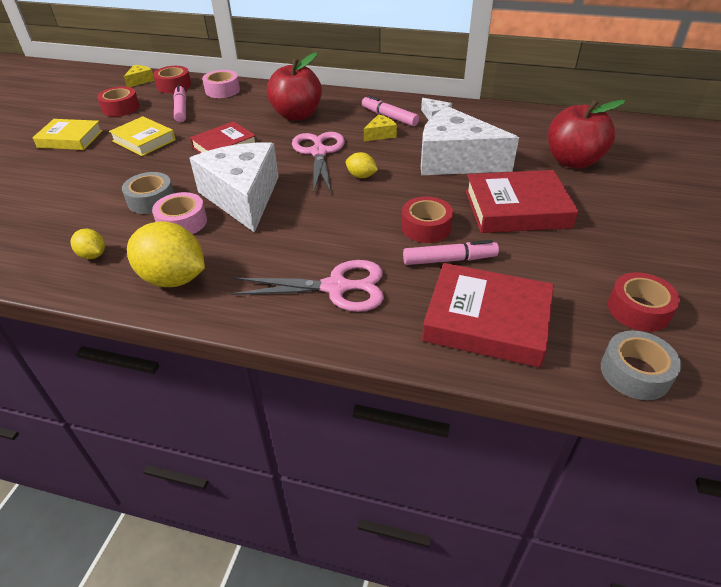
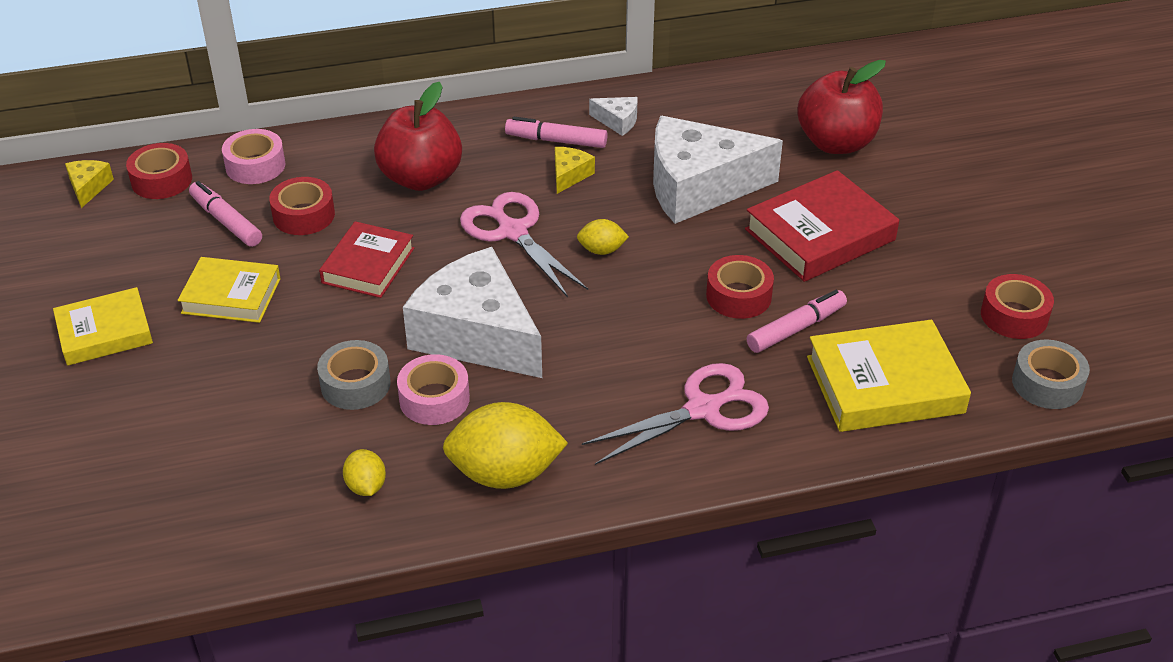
camera: 30 degrees left, 0 degrees up
yellow lemon [71,229,105,259] -> yellow lemon turned 60 degrees clockwise [343,449,386,496]
red tape [97,86,140,117] -> red tape moved to [269,177,335,235]
red book [422,263,554,368] -> yellow book [807,320,971,432]

